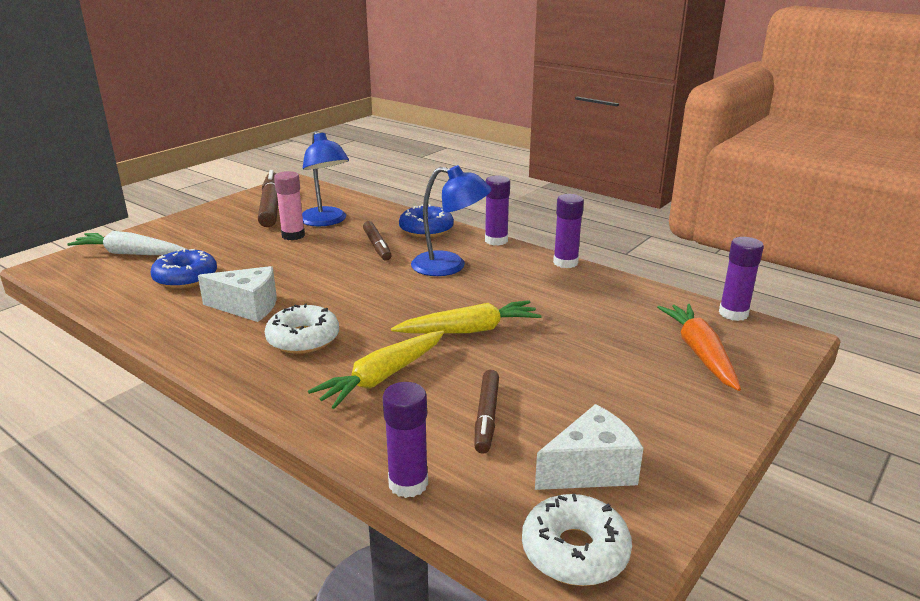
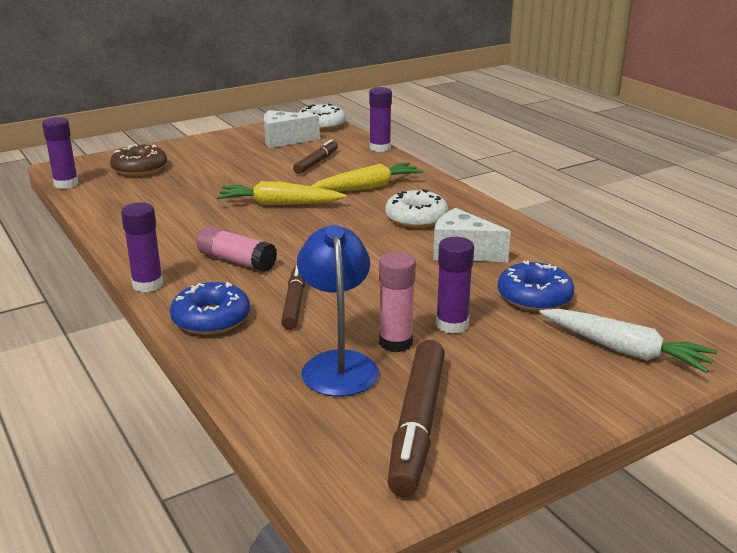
camera: 160 degrees left, 0 degrees up
blue lamp [411,165,492,276] -> pink glue stick [196,226,277,272]
purple glue stick [553,194,584,268] -> purple glue stick moved to [436,237,474,334]
orange carrot [657,304,741,391] -> brown donut [110,144,167,176]

